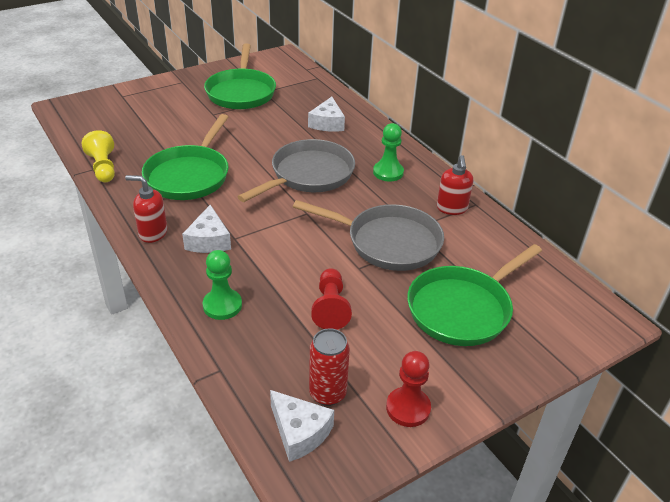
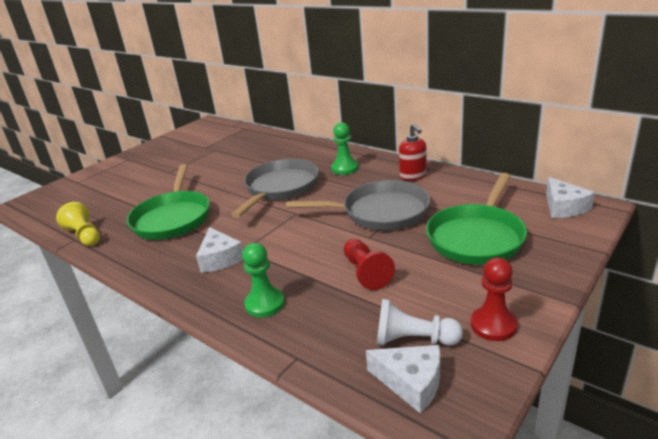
camera: 15 degrees left, 10 degrees down
red soap dispenser [125,175,167,243] -> none
green pan [204,43,276,109] -> none
white cheese [308,97,345,132] -> white cheese moved to [546,177,595,218]
red can [309,328,350,406] -> white pawn [377,299,463,346]

